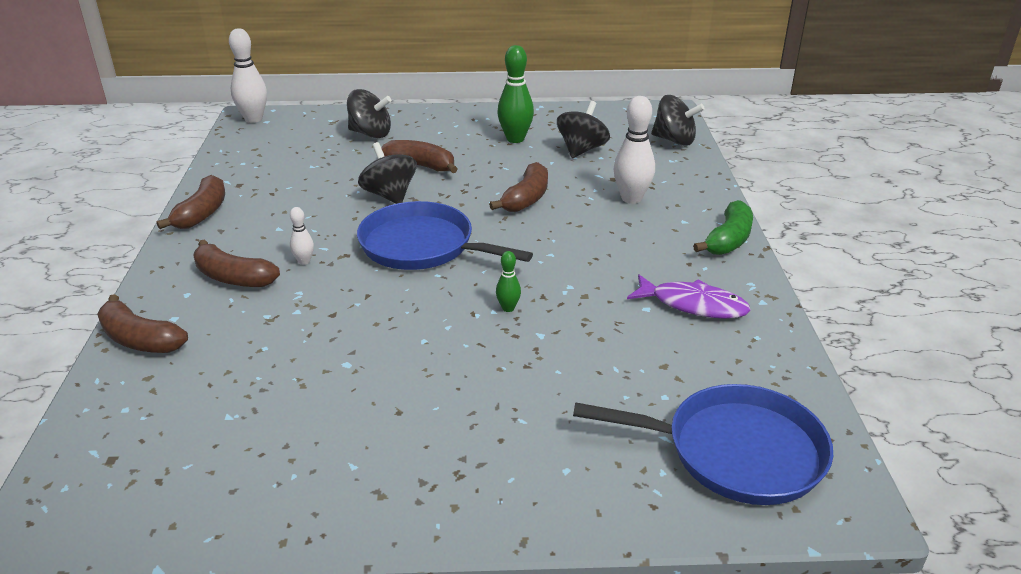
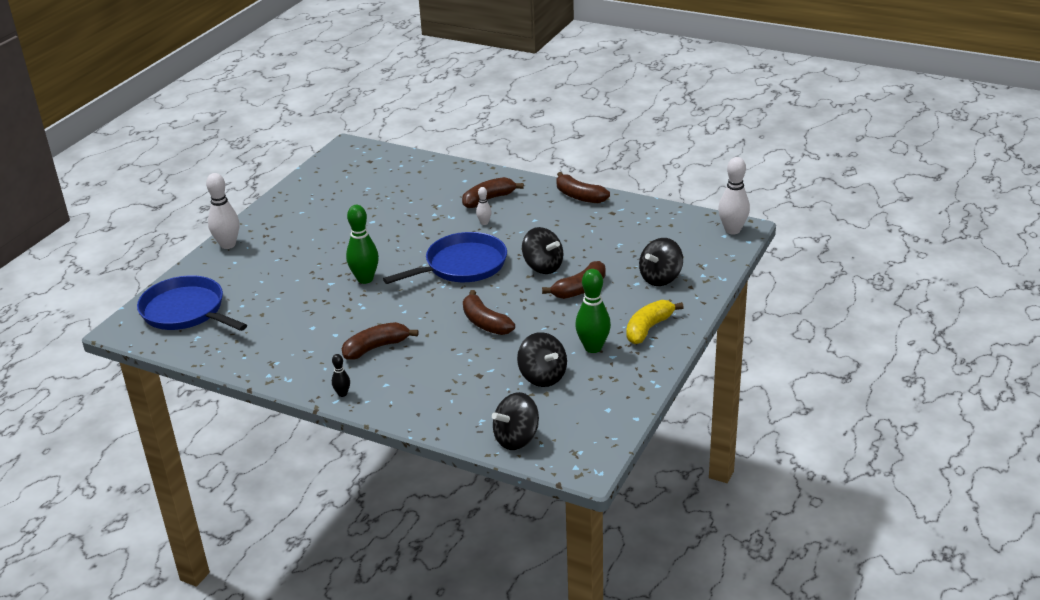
camera: 120 degrees right, 0 degrees up
brown banana [97,294,188,353] -> brown banana moved to [342,322,419,360]
black spinning top [358,142,417,204] -> black spinning top turned 45 degrees clockwise [522,227,563,274]
green bowling pin [496,251,521,312] -> green bowling pin [346,205,379,284], size x1.96
blue pan [573,384,833,505] -> blue pan turned 90 degrees clockwise [137,275,247,331]
white bowling pin [614,96,655,204] -> white bowling pin moved to [206,173,239,249]
purple fish [627,274,751,319] -> none
green banana [693,200,753,255] -> black bowling pin [332,354,350,397]
none -> yellow banana [626,300,684,344]

